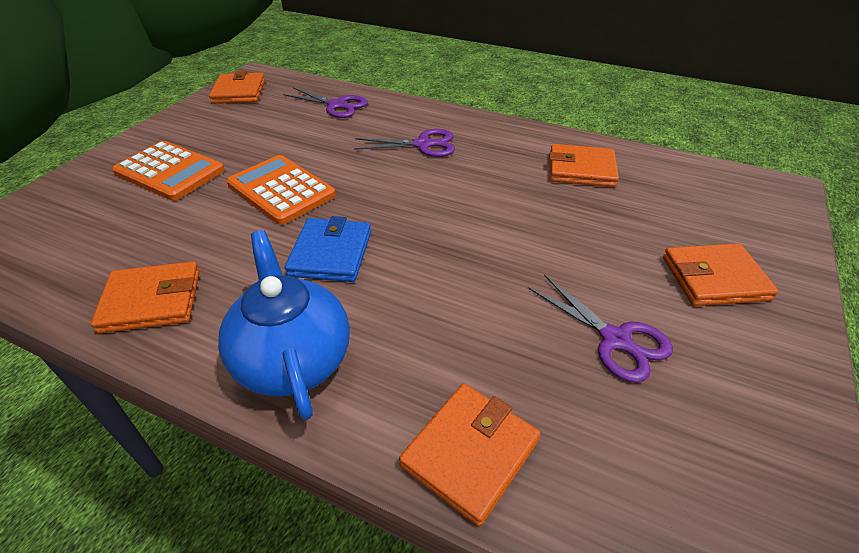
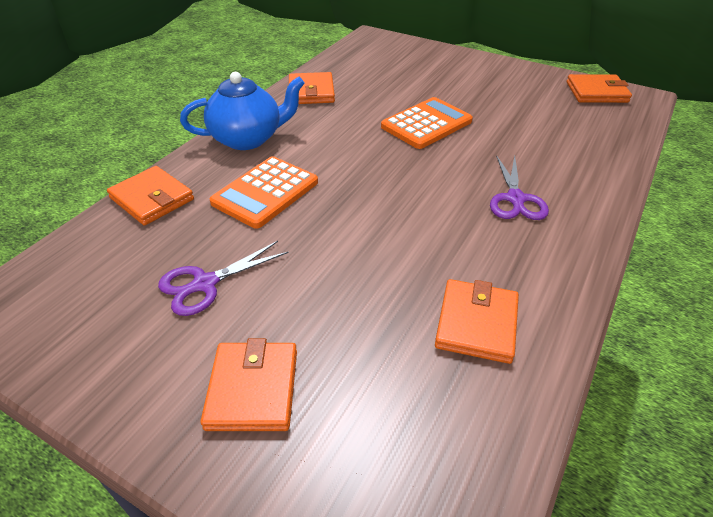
camera: 95 degrees right, 0 degrees up
orange calculator [112,141,225,201] -> orange calculator moved to [210,156,318,229]
purple scissors [283,87,368,118] -> none
blue wallet [285,216,371,282] -> none

